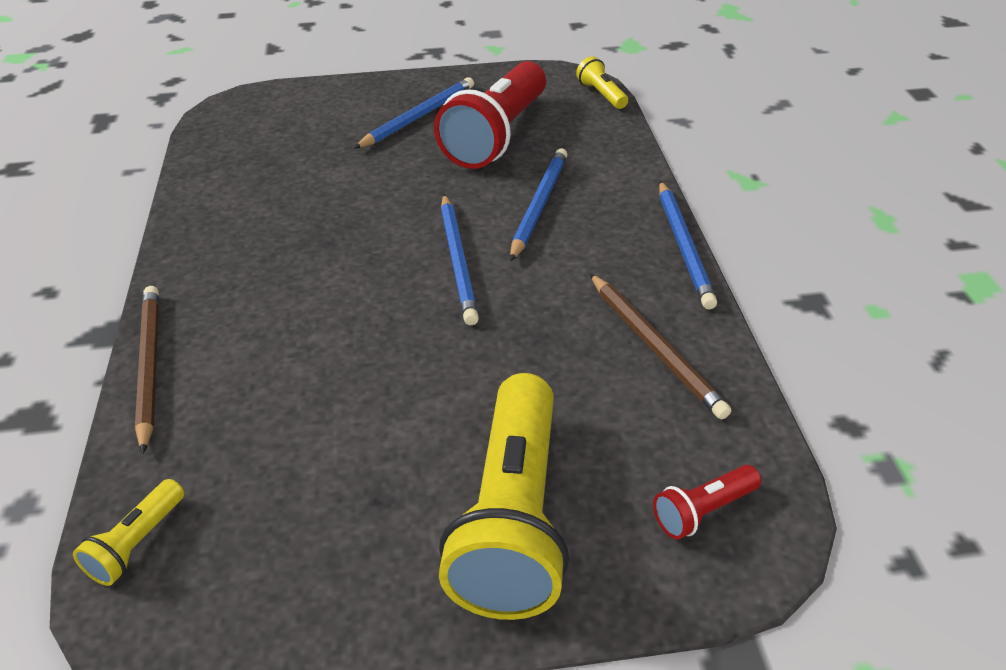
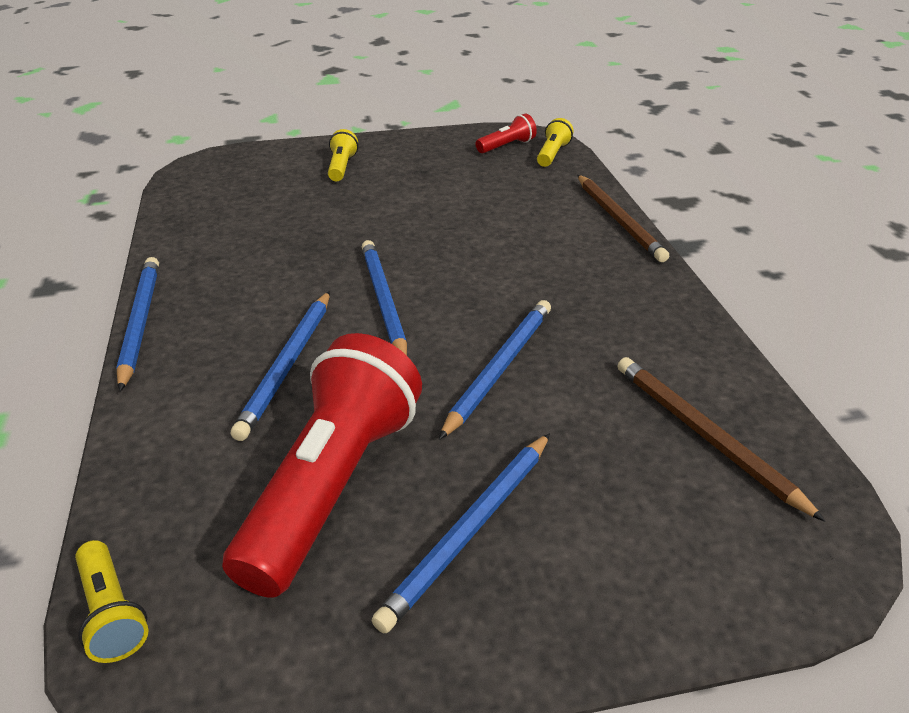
camera: 175 degrees right, 5 degrees down
yellow flashlight [439,373,569,620] -> yellow flashlight [328,129,358,181], size x0.44
brown pencil [590,273,731,420] -> brown pencil moved to [617,357,826,522]
red flashlight [653,465,761,539] -> red flashlight moved to [476,114,537,153]
none -> blue pencil [439,300,551,440]

